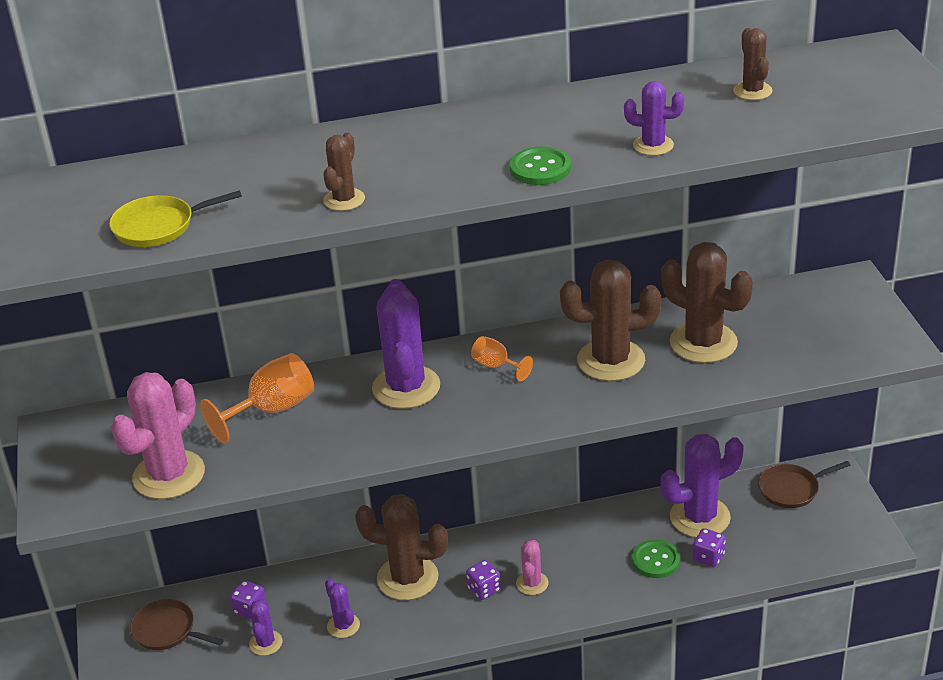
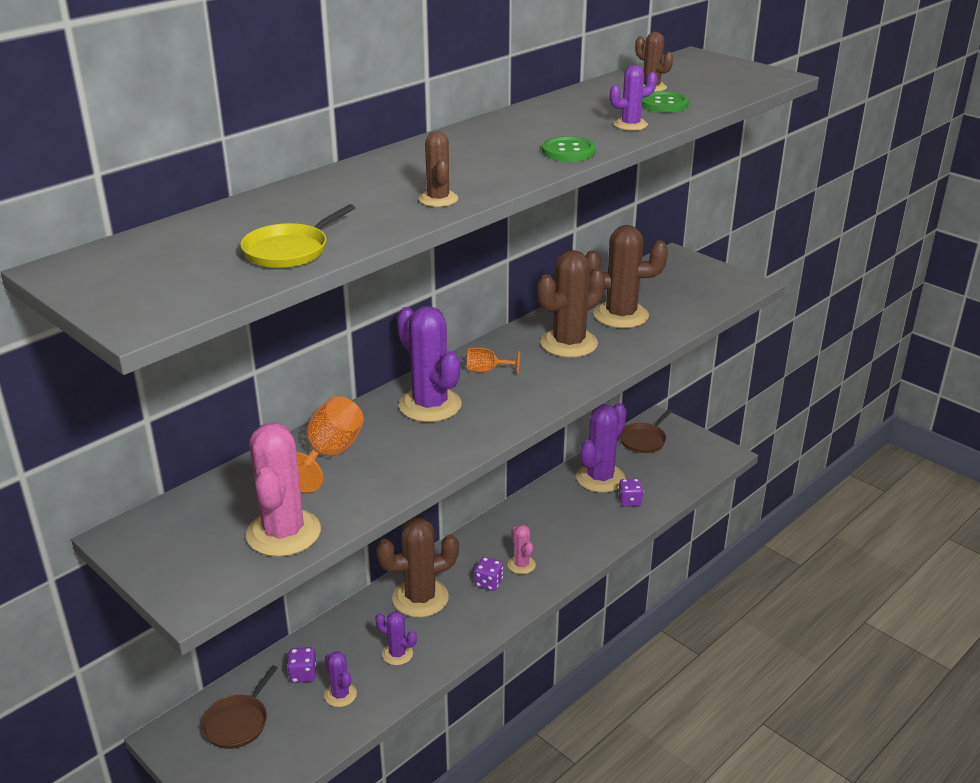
camera: 35 degrees left, 5 degrees down
brown pan [130,599,224,650] -> brown pan turned 60 degrees counterclockwise [201,665,278,749]
green button [632,539,680,578] -> green button moved to [642,91,689,113]

